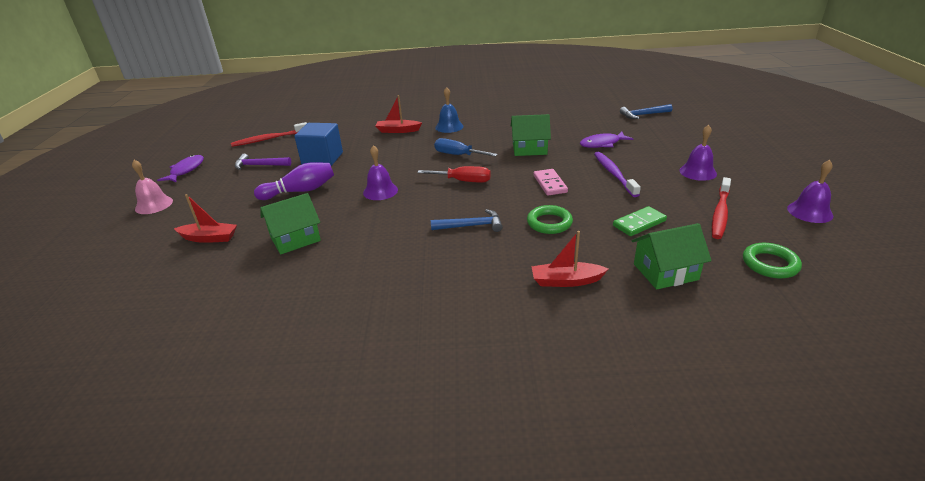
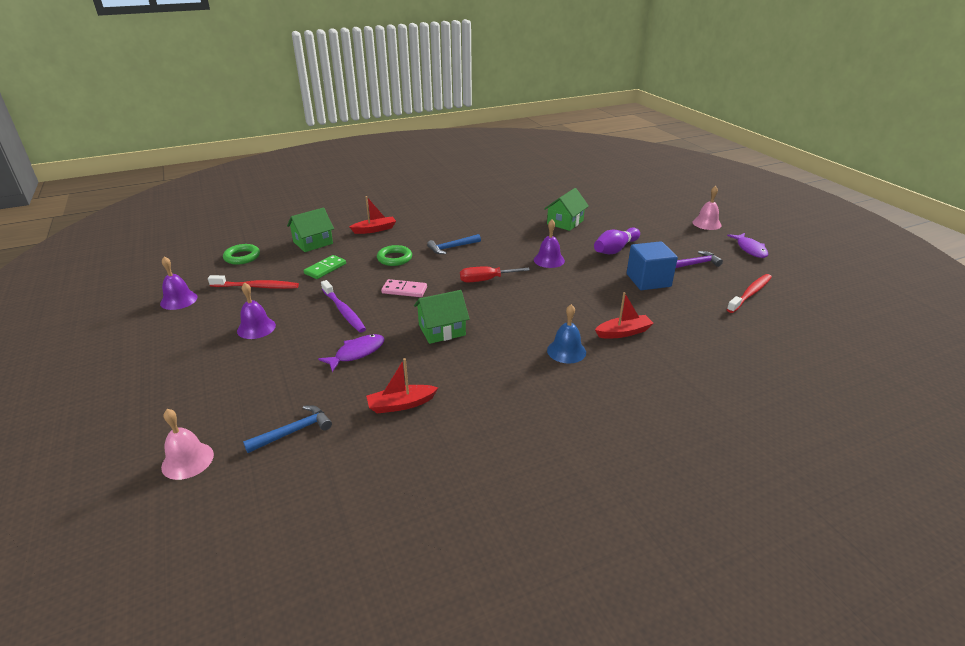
camera: 155 degrees right, 0 degrees up
red boat [174,194,237,243] -> red boat moved to [366,358,438,414]
blue screwdriver [434,138,498,156] -> none
pink domino [533,169,568,195] -> pink domino turned 45 degrees counterclockwise [381,279,427,297]
red toothbrush [712,177,731,239] -> red toothbrush turned 90 degrees clockwise [208,275,299,289]
none -> pink bell [161,409,214,480]

